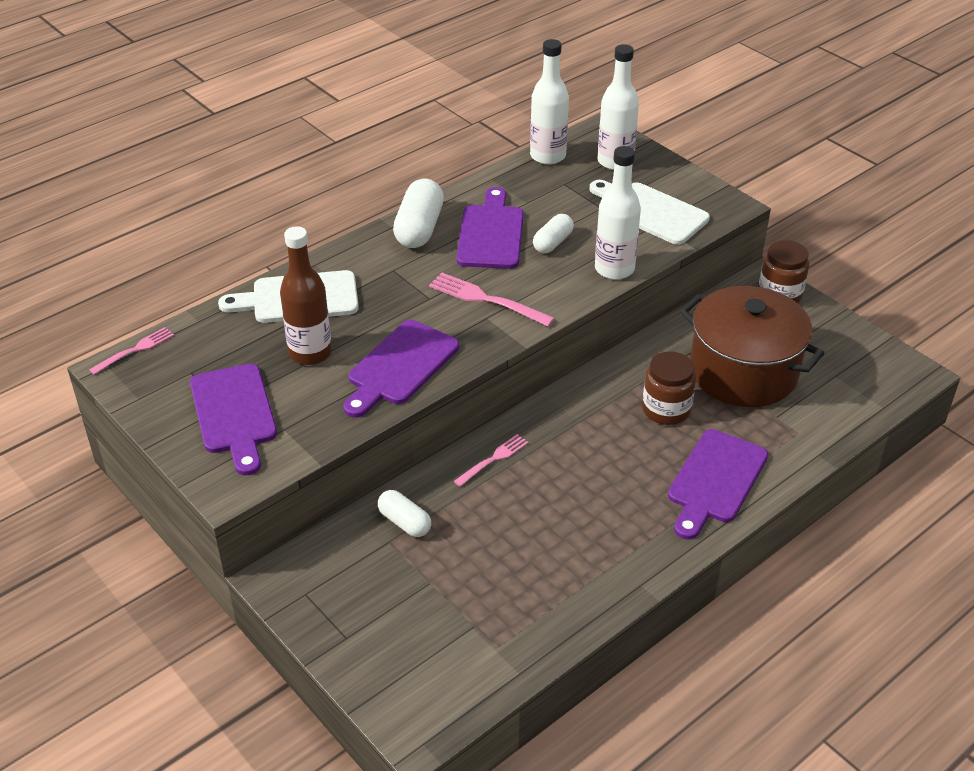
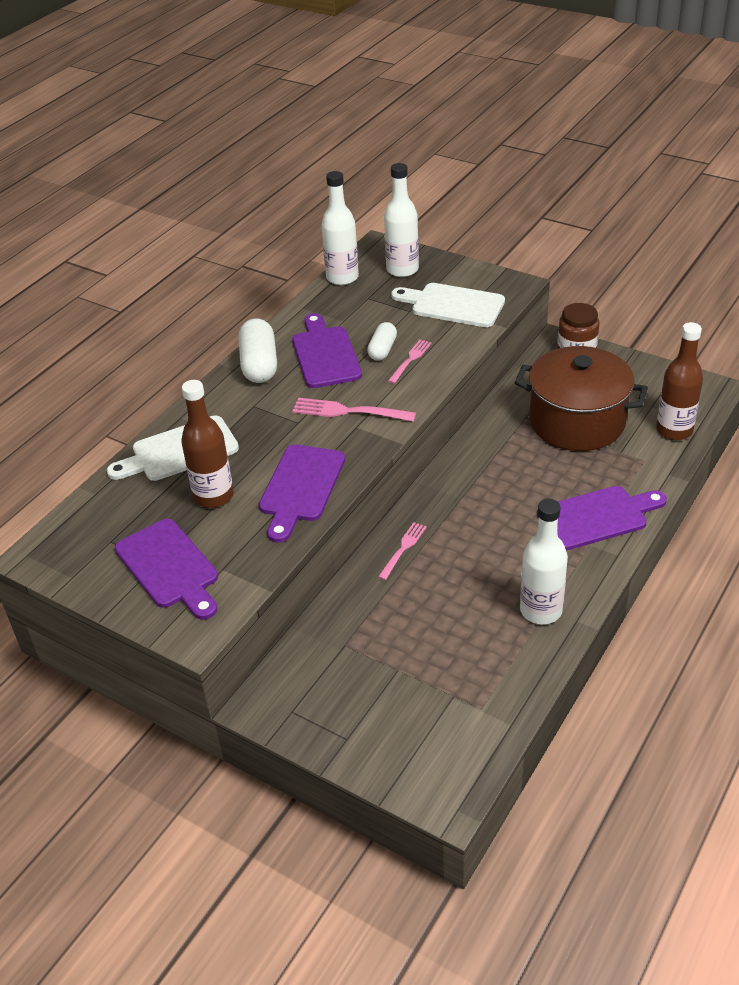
camera: 15 degrees left, 0 degrees up
pink fork [89,327,174,375] -> pink fork moved to [388,339,432,384]
white capsule [378,490,431,537] -> none
white bottle [595,146,641,280] -> white bottle moved to [520,499,568,624]
brown jar [642,351,696,425] -> none
purple cutting board [668,429,768,539] -> purple cutting board turned 120 degrees counterclockwise [537,486,667,550]
none -> brown bottle [656,322,703,440]

